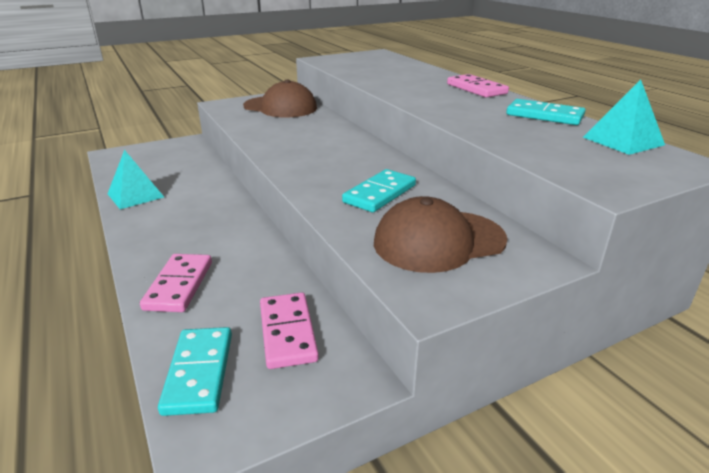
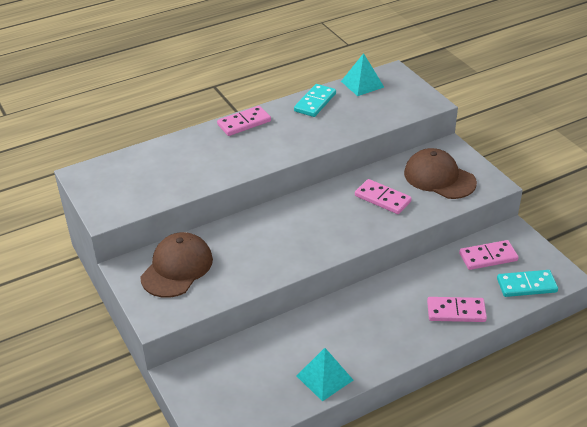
camera: 90 degrees left, 10 degrees up
turquoise domino [342,169,416,212] -> pink domino [355,179,412,214]
brown cap [374,196,508,273] -> brown cap turned 150 degrees clockwise [404,148,477,199]

